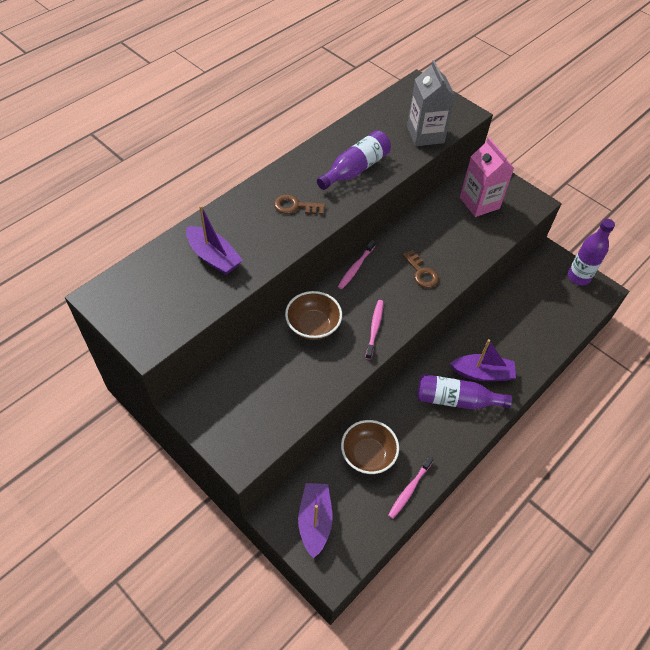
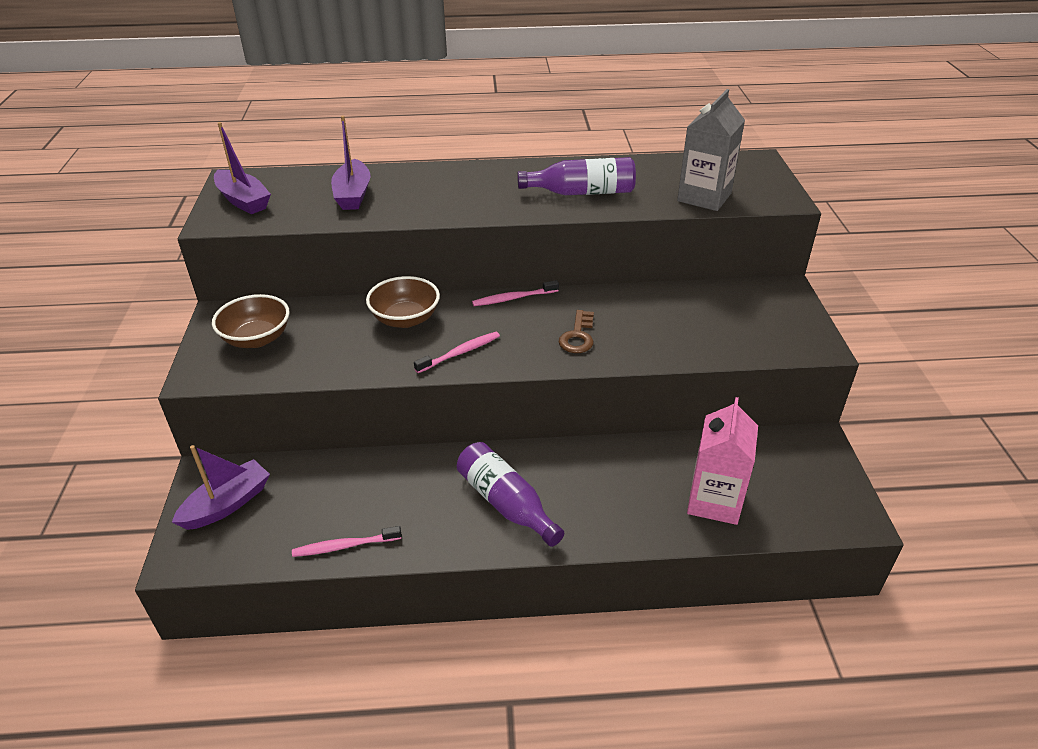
camera: 45 degrees right, 15 degrees down
brown key [274,194,325,215] -> none
brown bowl [341,420,399,474] -> brown bowl moved to [212,294,290,348]
purple boat [450,339,516,381] -> purple boat moved to [214,122,271,214]
pink carton [460,137,514,217] -> pink carton moved to [687,397,758,525]
purple bottle [568,219,615,285] -> none

